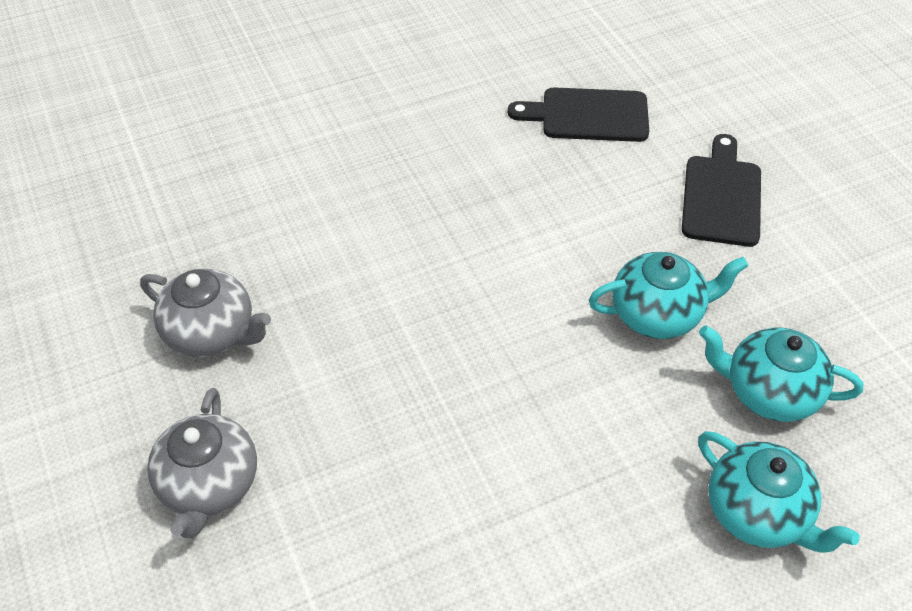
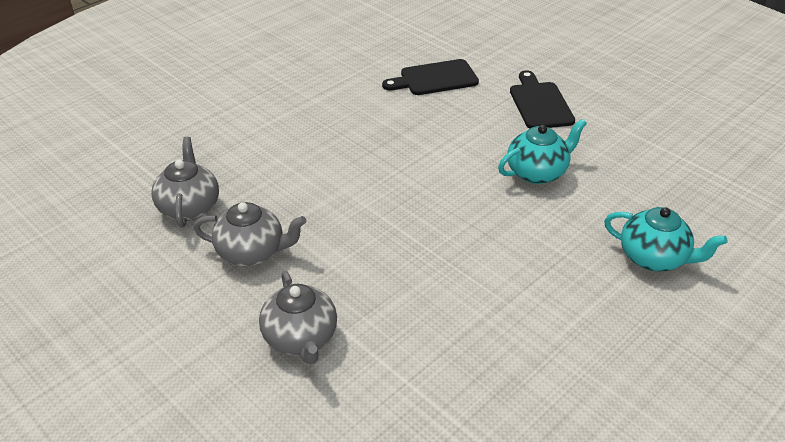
camera: 20 degrees left, 10 degrees down
turquoise teapot [699,325,863,422] -> none
none -> grey teapot [152,137,219,228]

